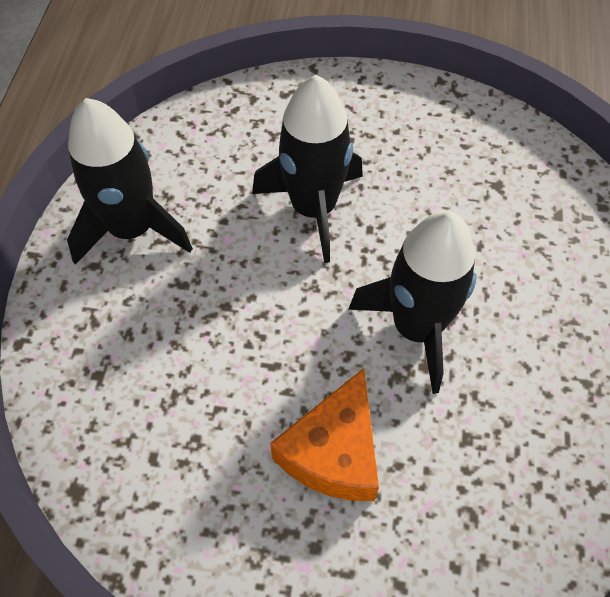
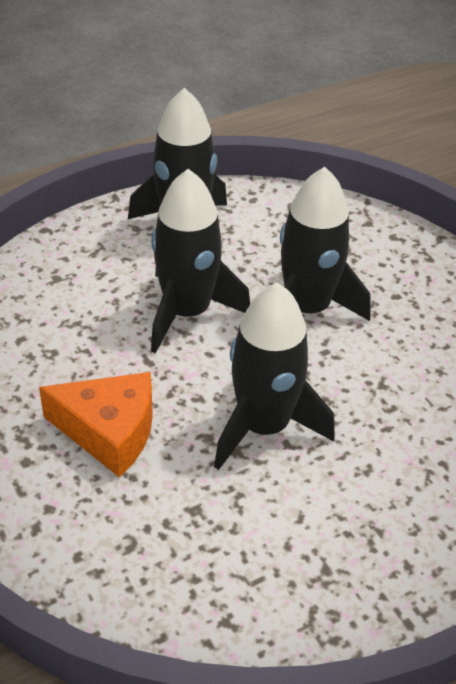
camera: 50 degrees right, 15 degrees down
orange cheese [270,368,379,501] -> orange cheese turned 150 degrees counterclockwise [39,372,153,477]
none -> black rocket [151,169,250,353]

